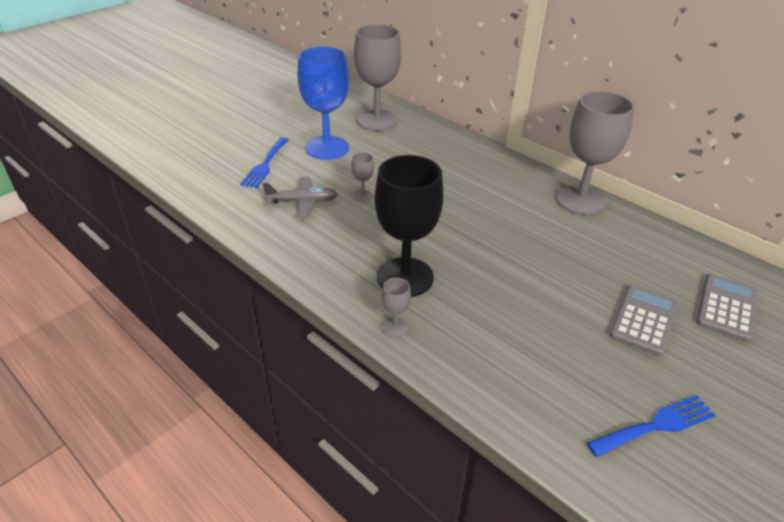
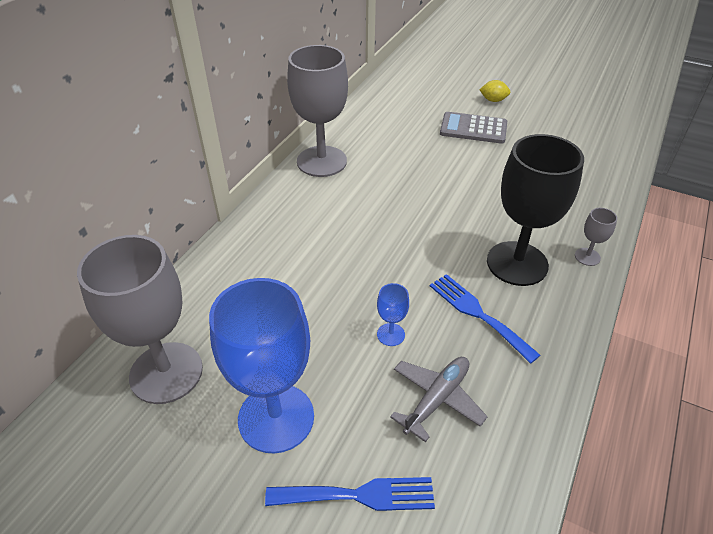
camera: 105 degrees left, 5 degrees up
grey plane [262,177,338,217] -> grey plane turned 60 degrees clockwise [390,357,488,442]
grey goblet [351,152,374,202] -> blue goblet [377,283,409,346]
blue fork [587,395,716,457] -> blue fork moved to [430,274,541,364]
grey calculator [696,274,758,342] -> none
none -> yellow lemon [479,80,510,102]

